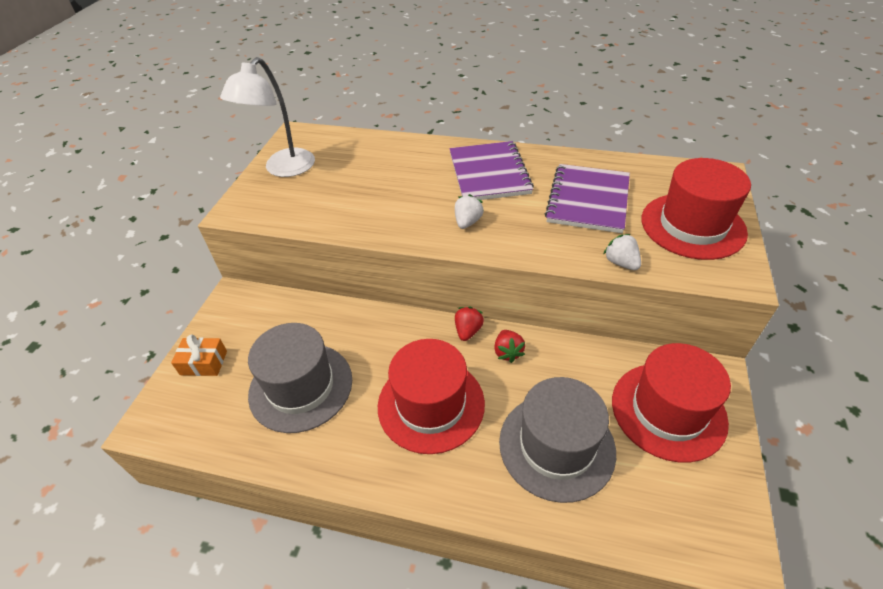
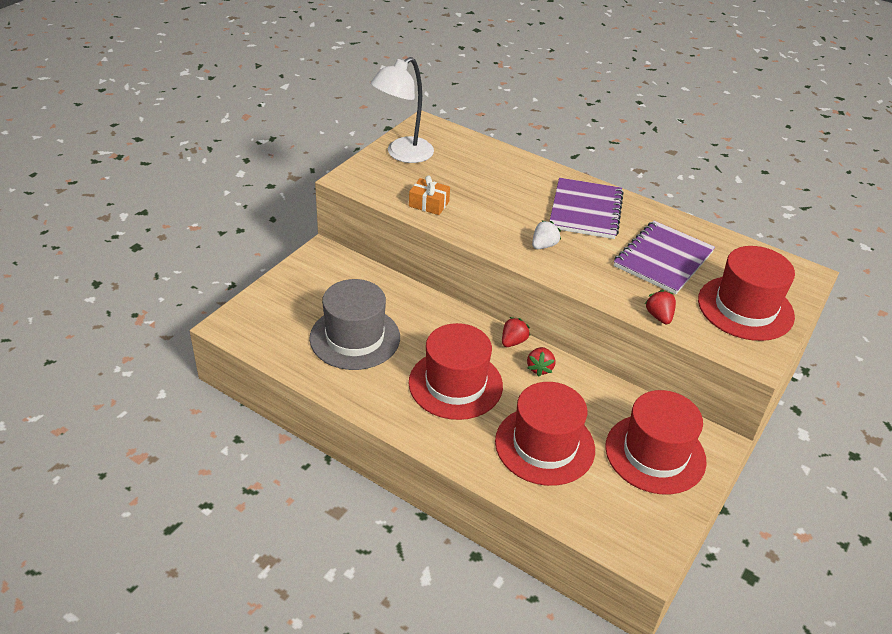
camera: 15 degrees right, 5 degrees down
orange gift [171,334,227,376] -> orange gift moved to [409,176,450,215]
grey hat [499,377,616,503] -> red hat [495,382,595,486]
white strawberry [603,234,641,270] -> red strawberry [645,290,676,324]

